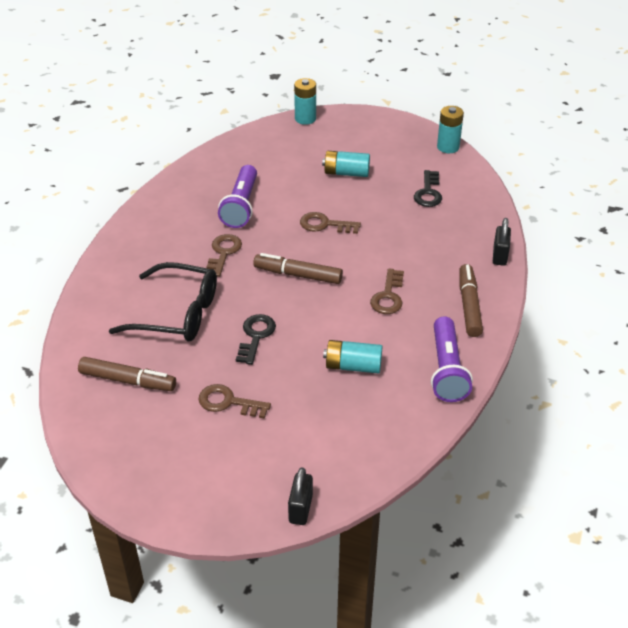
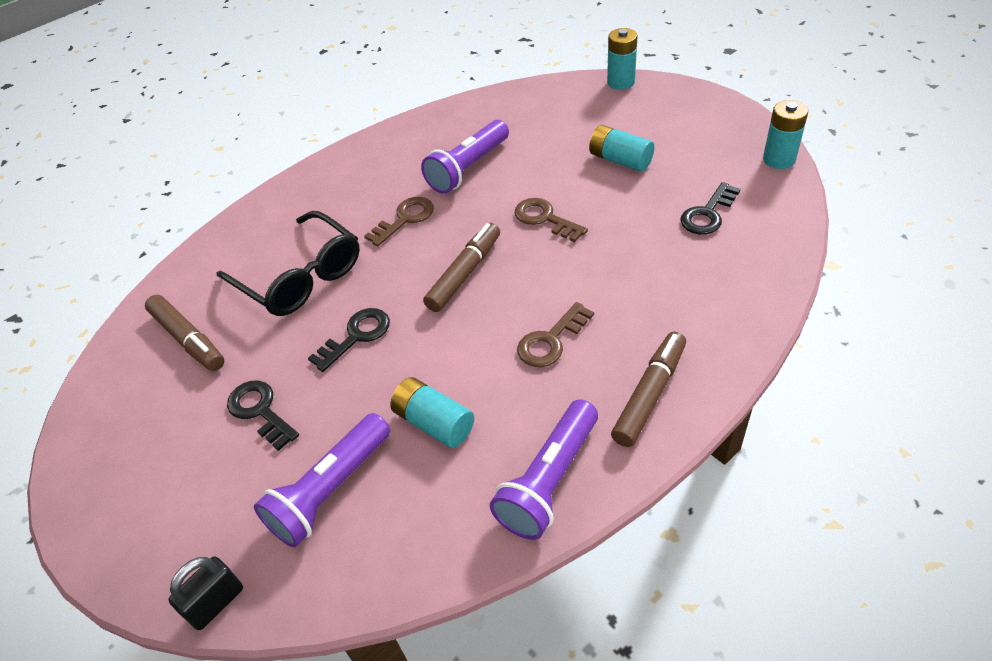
camera: 35 degrees right, 5 degrees up
brown key [198,384,271,419] -> black key [227,380,299,451]
brown marker [253,253,343,284] -> brown marker turned 75 degrees clockwise [423,223,500,312]
black padlock [493,218,511,266] -> none
none -> purple flashlight [254,413,390,547]

